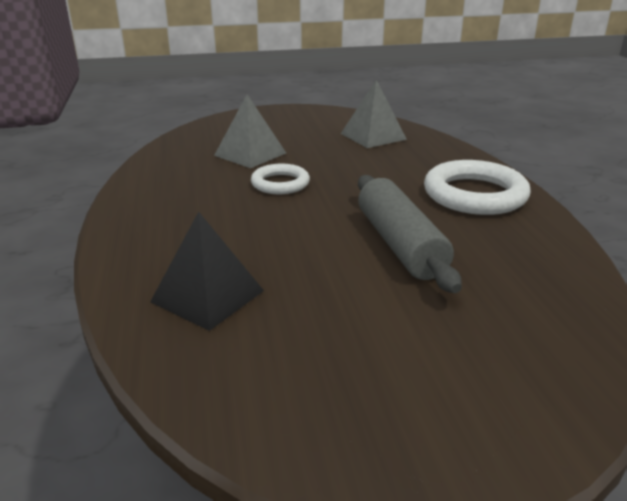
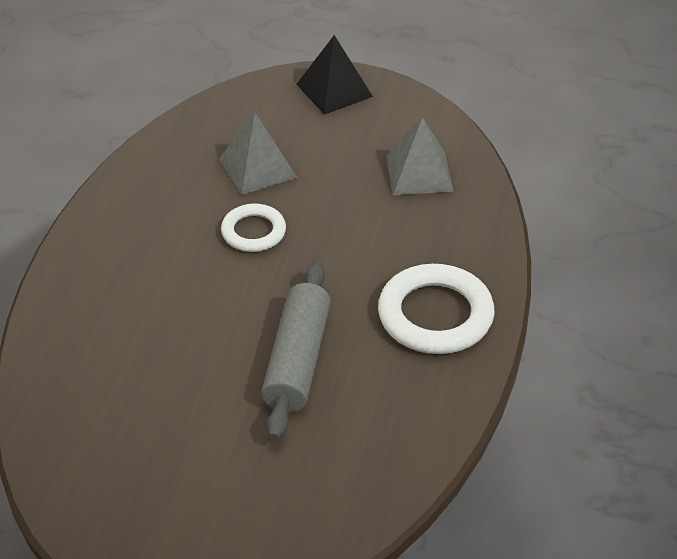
camera: 25 degrees right, 15 degrees up
black pyramid [150,211,264,331] -> black pyramid moved to [296,35,373,114]

